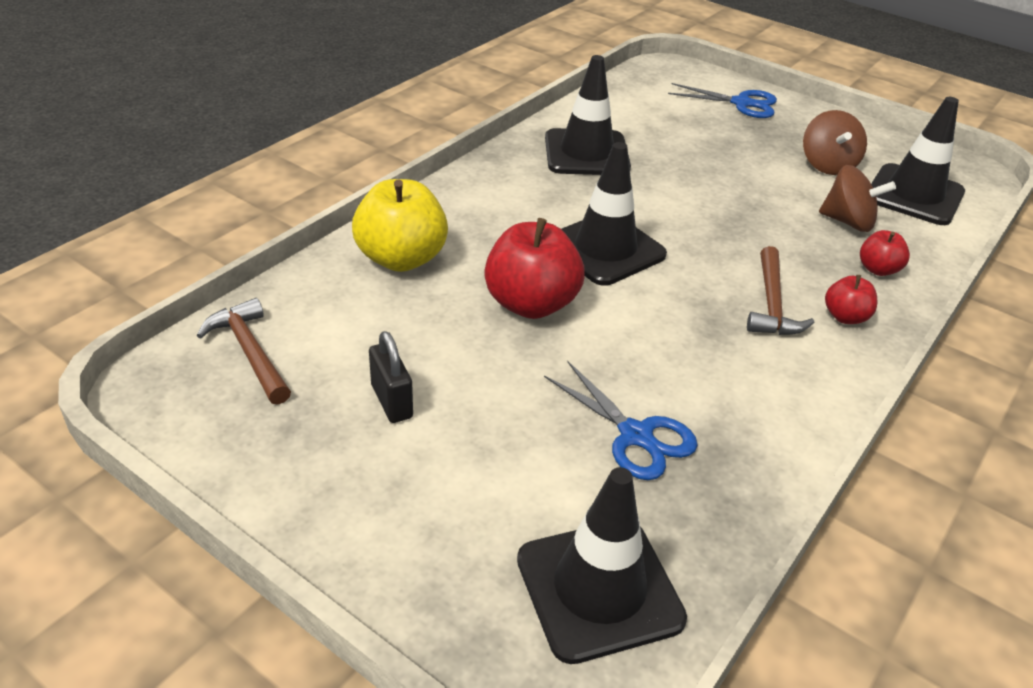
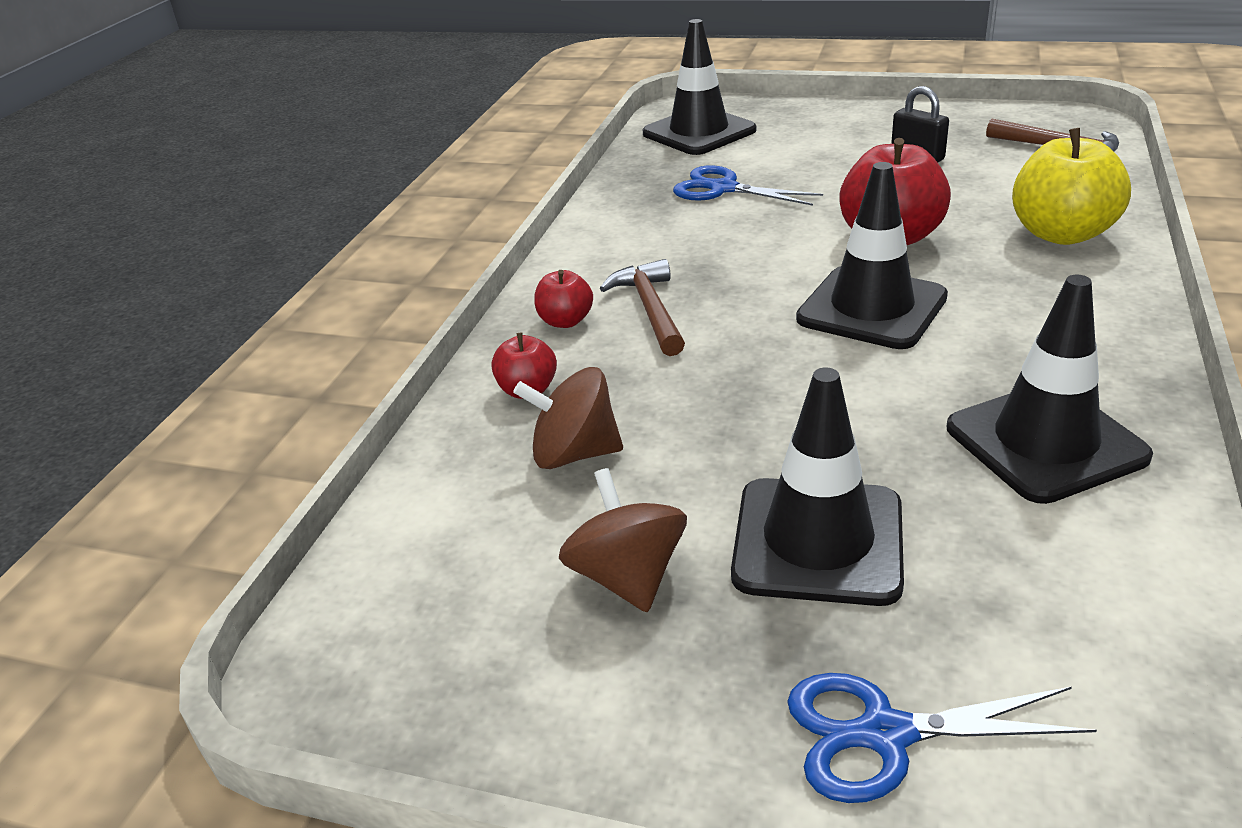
camera: 165 degrees right, 5 degrees down
black traffic cone [871,97,965,225] -> black traffic cone moved to [731,367,904,606]

